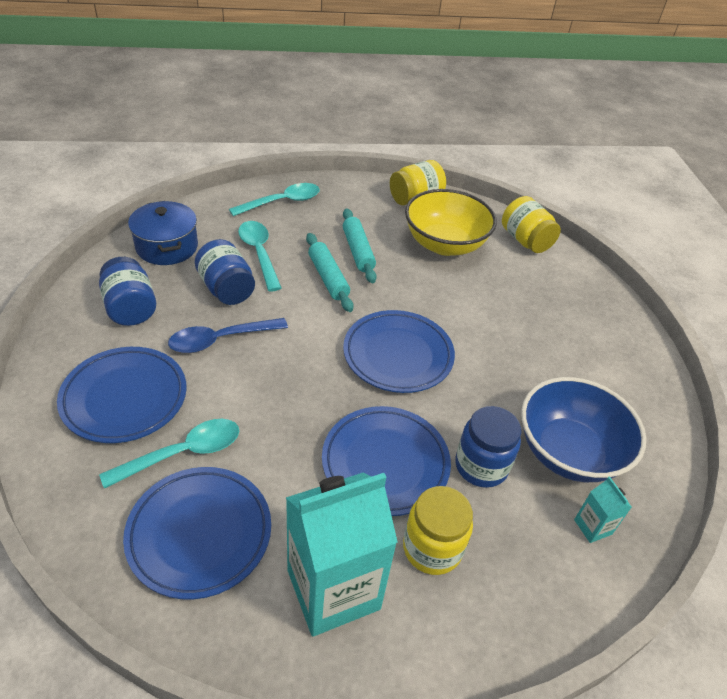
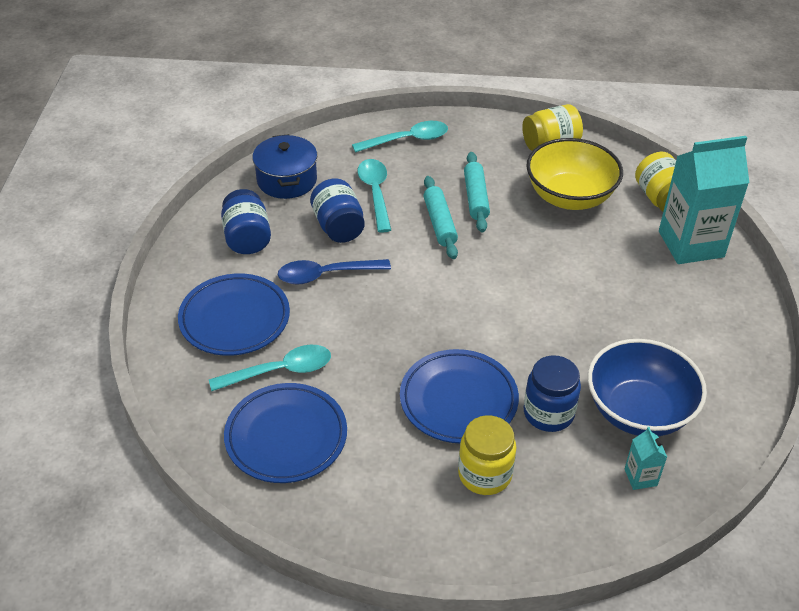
camera: 15 degrees right, 0 degrees up
turquoise carton [286,473,397,637] -> turquoise carton moved to [659,136,749,264]
blue plate [343,310,455,393] -> none

